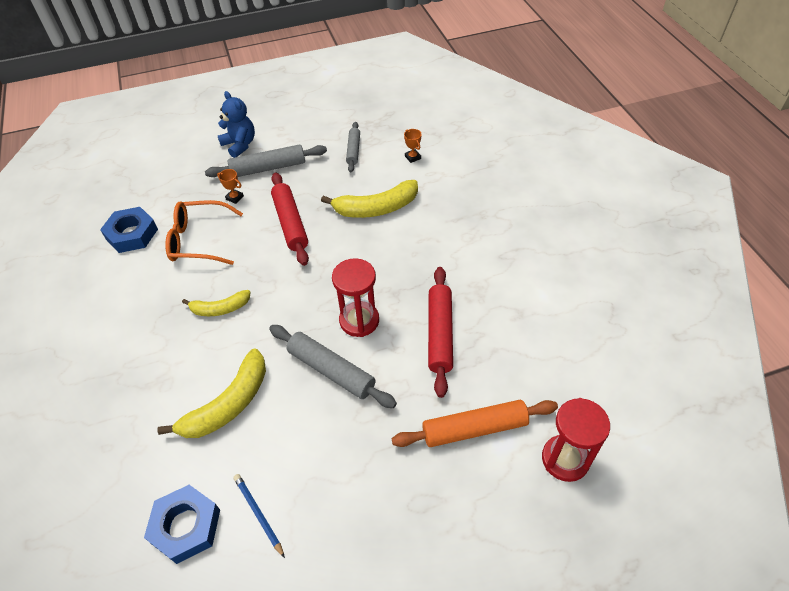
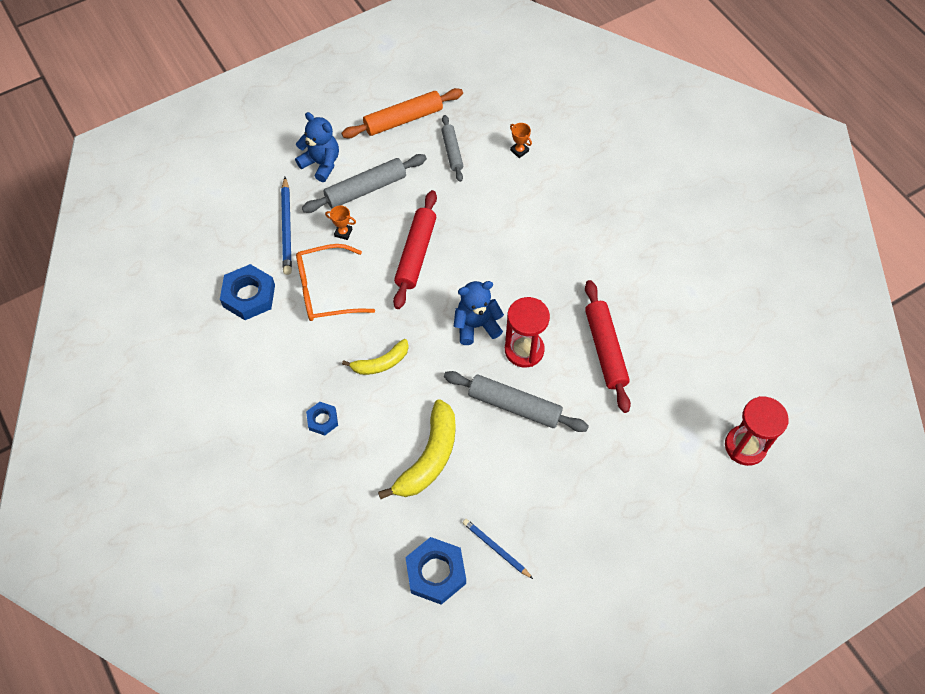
camera: 15 degrees left, 10 degrees up
red rolling pin [271,172,309,266] -> red rolling pin turned 45 degrees clockwise [393,190,437,309]
yellow banana [321,180,418,218] -> none
orange rolling pin [391,400,558,447] -> orange rolling pin moved to [342,88,463,138]
none -> blue pencil [281,177,292,275]
none -> blue nut [306,402,338,436]
none -> blue teddy bear [454,281,504,345]

